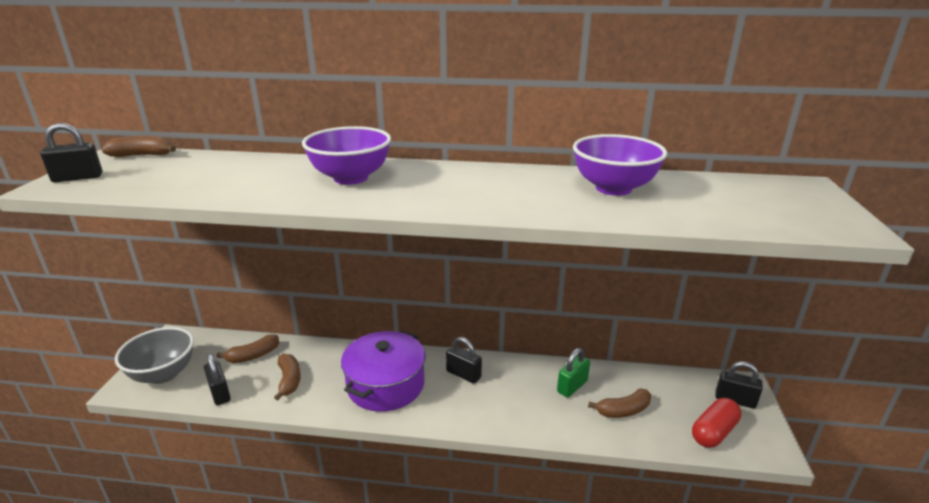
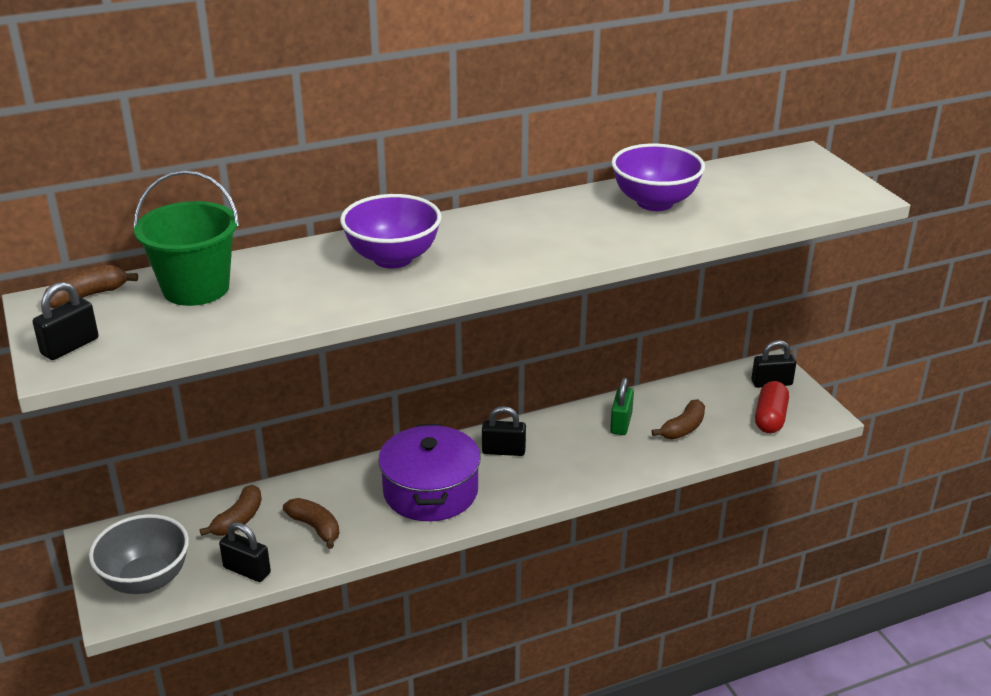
camera: 30 degrees left, 5 degrees up
none -> green bucket [133,170,239,306]

